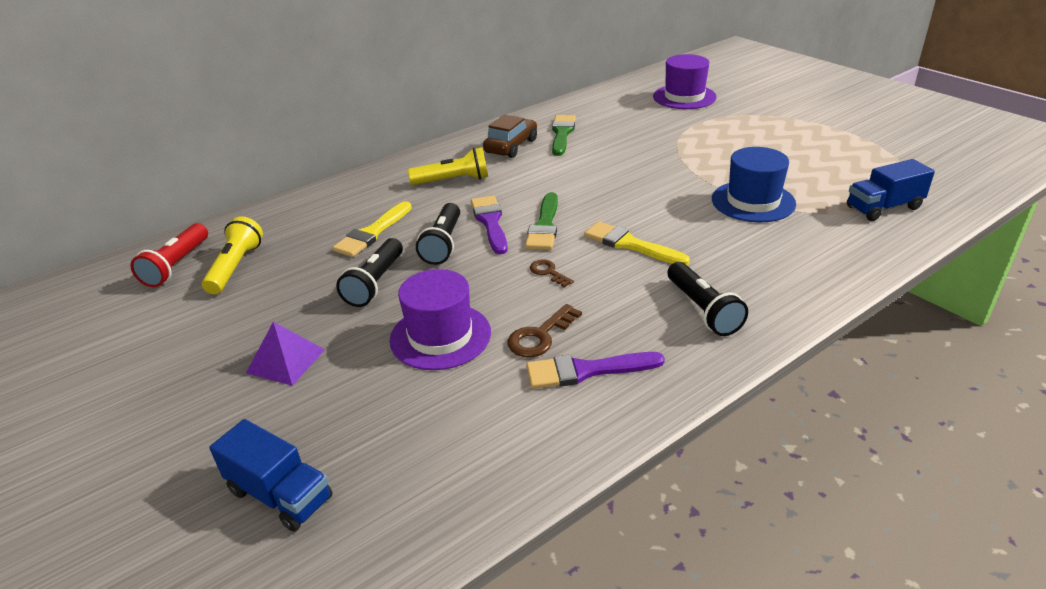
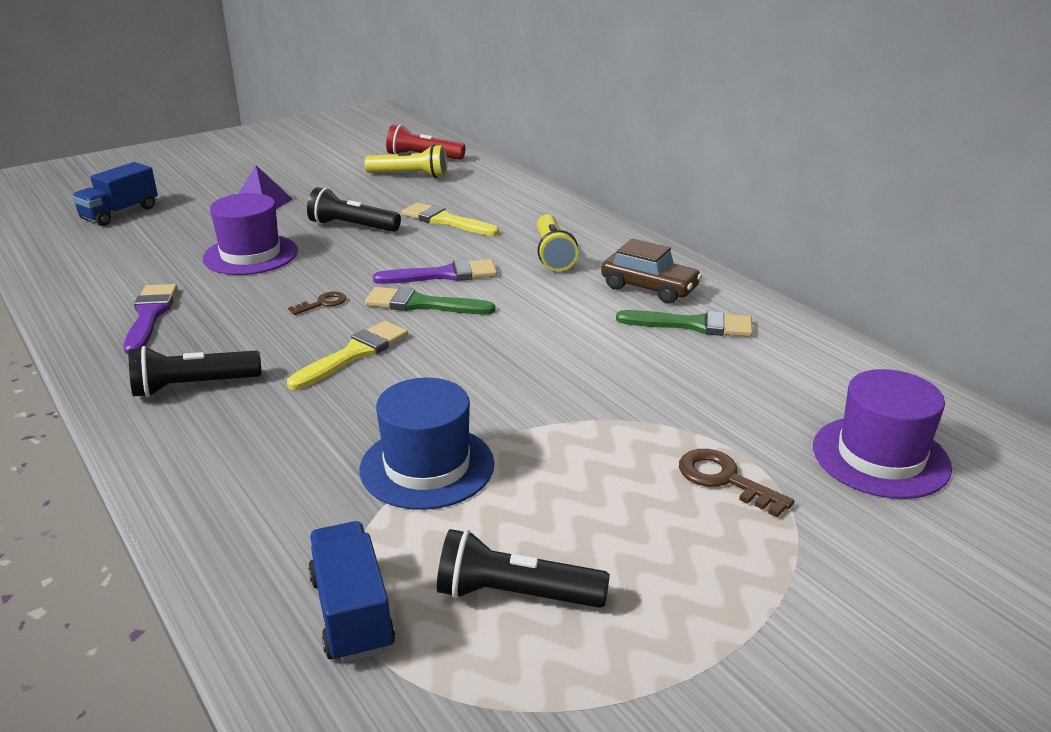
camera: 90 degrees right, 5 degrees down
black flashlight [416,203,460,265] -> black flashlight moved to [437,529,610,608]
brown key [507,304,582,357] -> brown key moved to [679,449,795,517]

